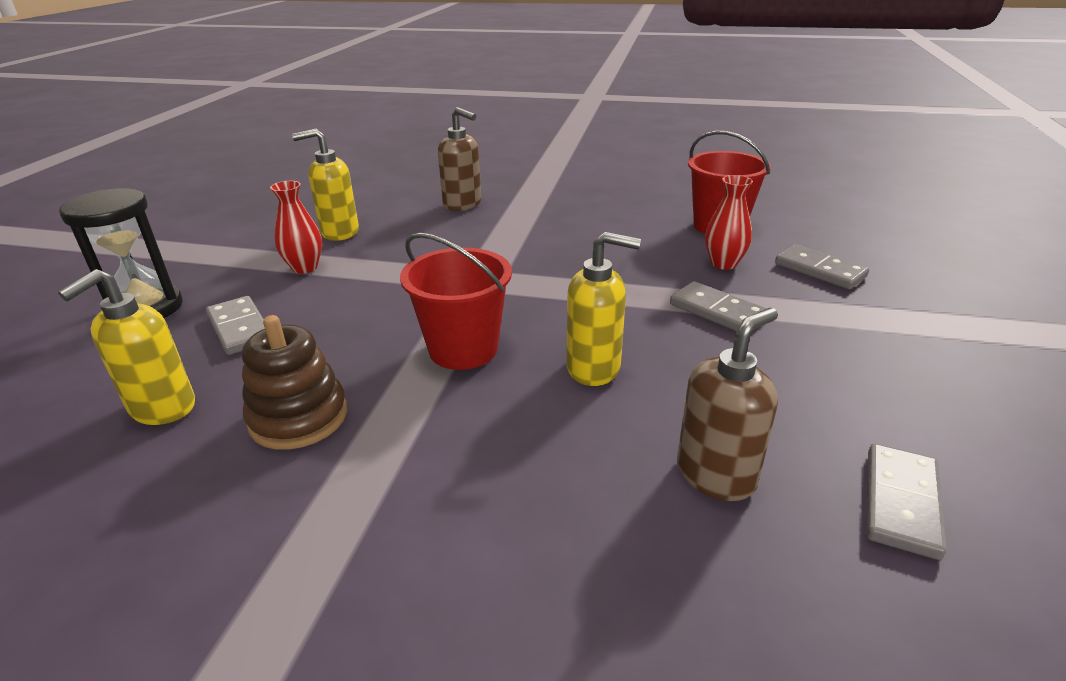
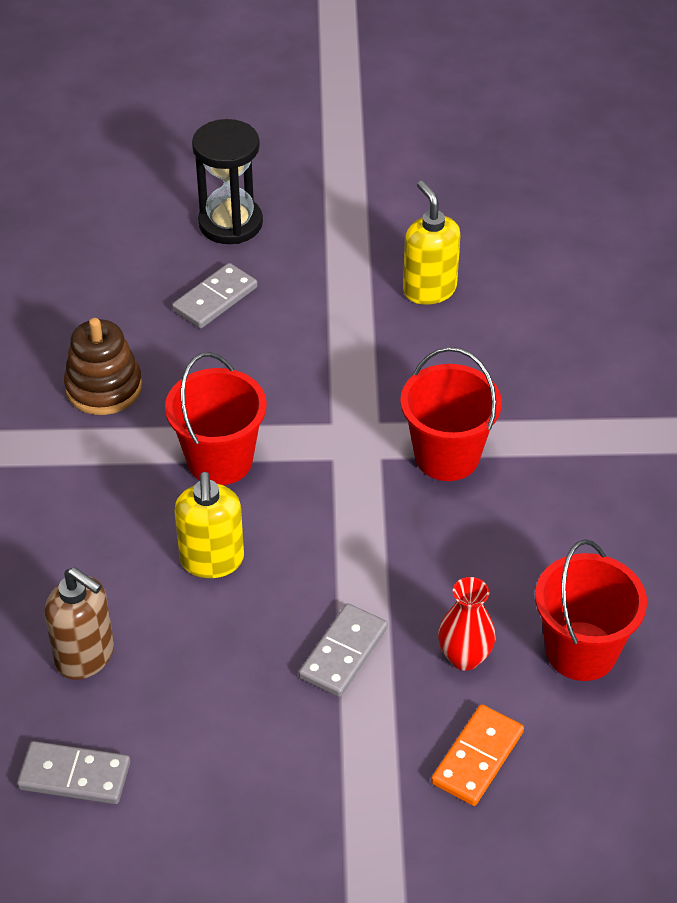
camera: 75 degrees right, 15 degrees up
yellow soap dispenser [58,269,195,425] -> none
red vase [270,181,322,274] -> none
brown soap dispenser [438,107,482,211] -> none
grey domino [775,244,869,290] -> orange domino [431,704,524,806]
none -> red bucket [400,347,502,481]

